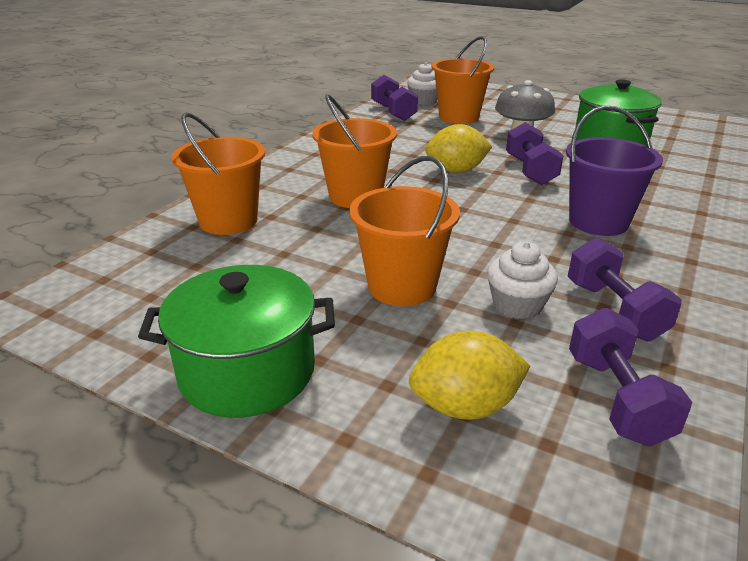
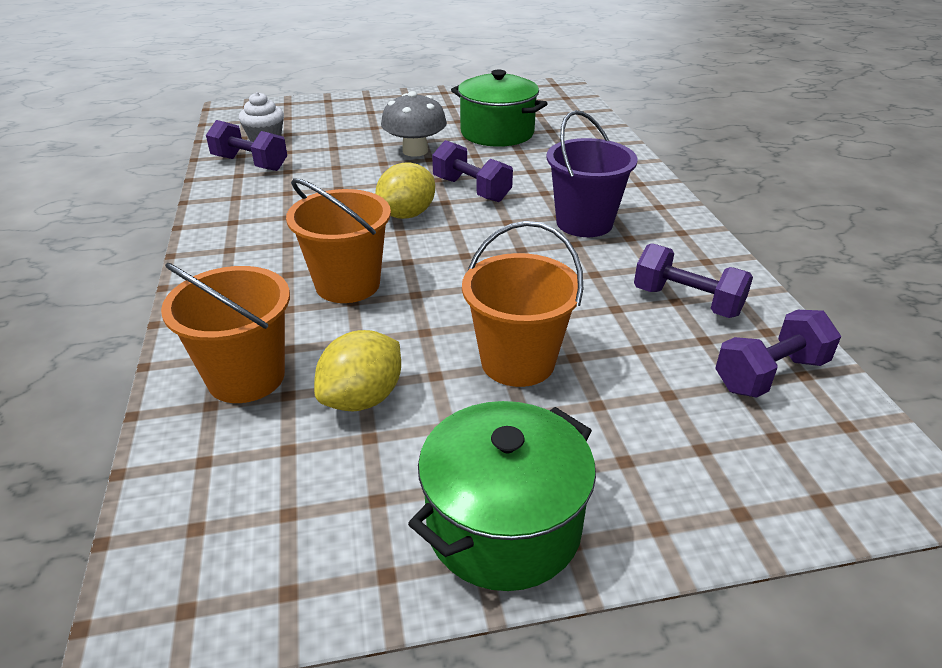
camera: 40 degrees left, 5 degrees up
yellow lemon [409,330,530,420] -> yellow lemon moved to [314,330,401,412]
orange bucket [432,36,494,124] -> none
white cupcake [487,241,558,319] -> none
purple dumbbell [569,308,692,447] -> purple dumbbell turned 75 degrees counterclockwise [715,310,841,398]

